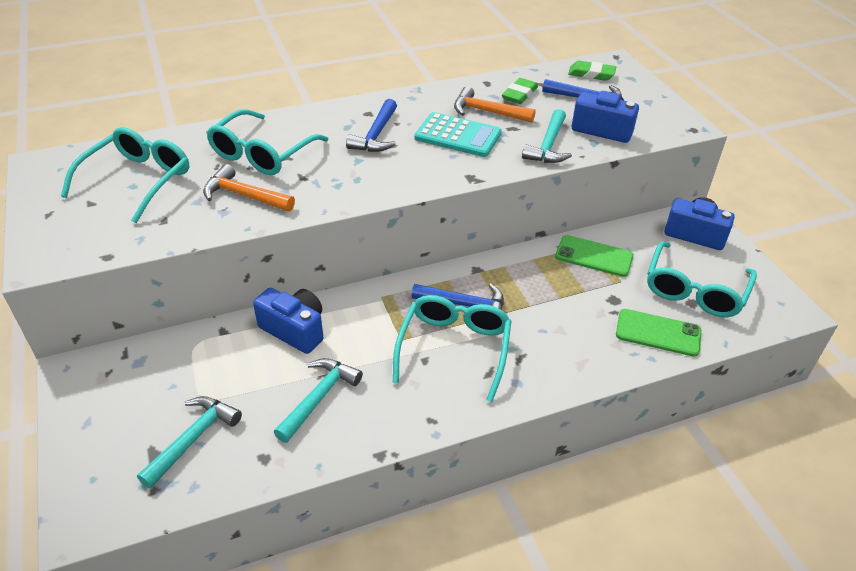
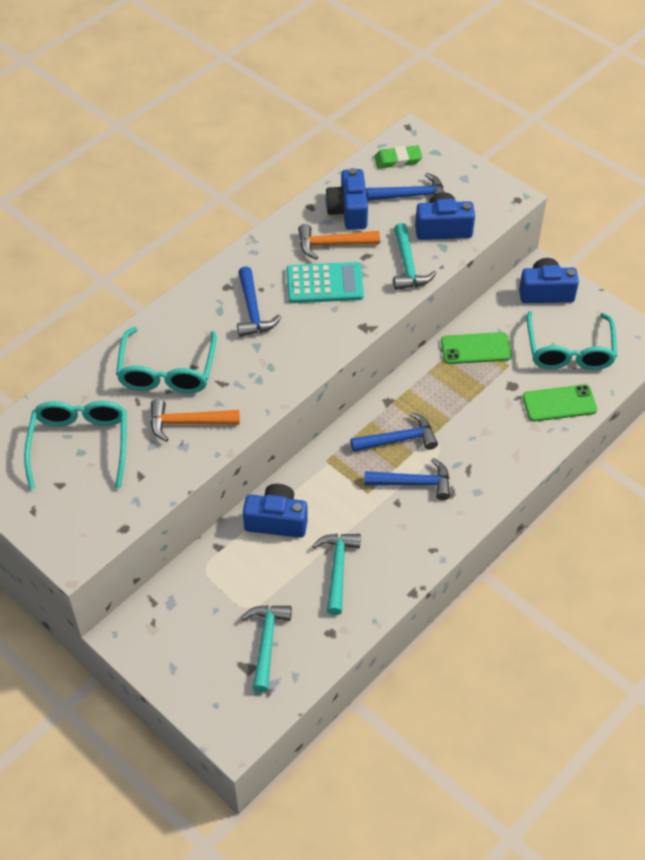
camera: 25 degrees left, 10 degrees up
turquoise glasses [393,295,511,402] -> blue hammer [364,458,451,500]
green eraser [502,78,538,104] -> blue camera [325,168,368,230]

